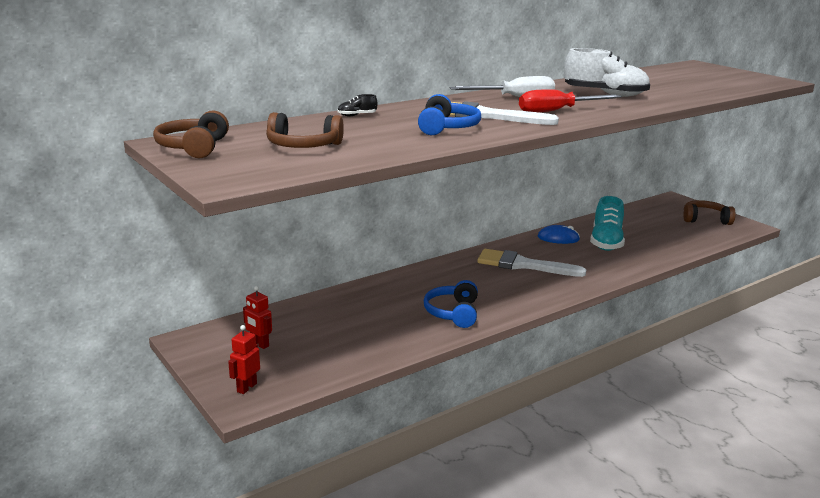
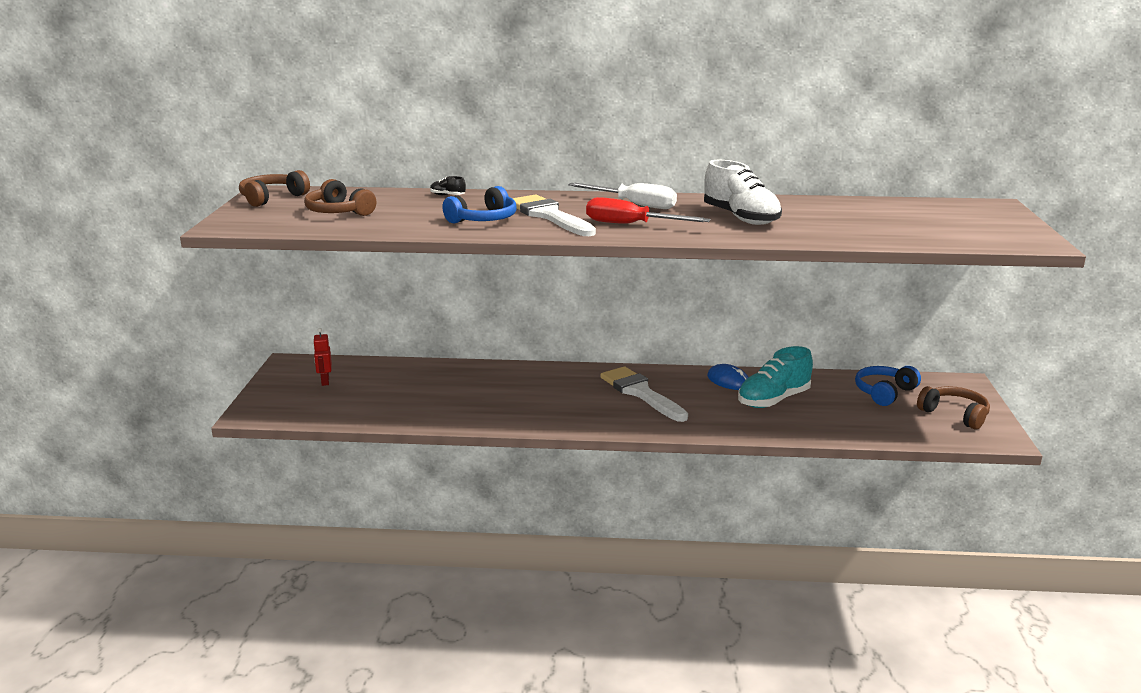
camera: 40 degrees right, 0 degrees up
red robot [228,325,260,394] -> none
blue headphones [424,280,478,328] -> blue headphones moved to [855,366,921,406]

